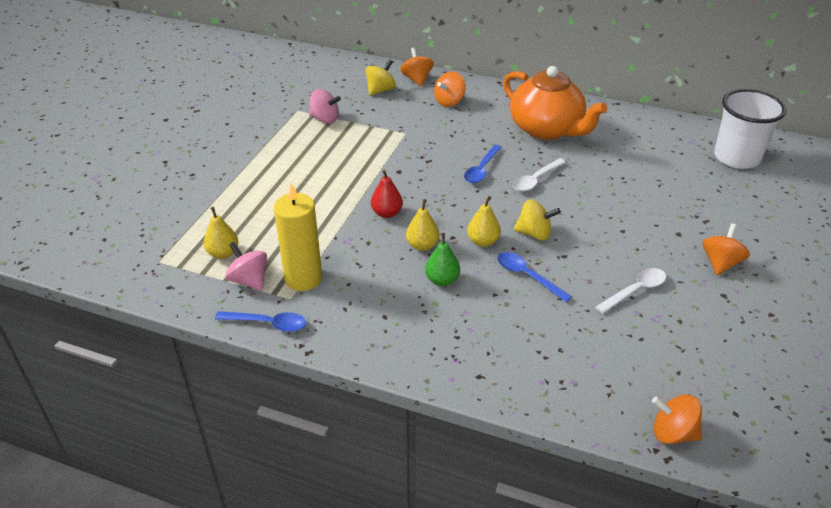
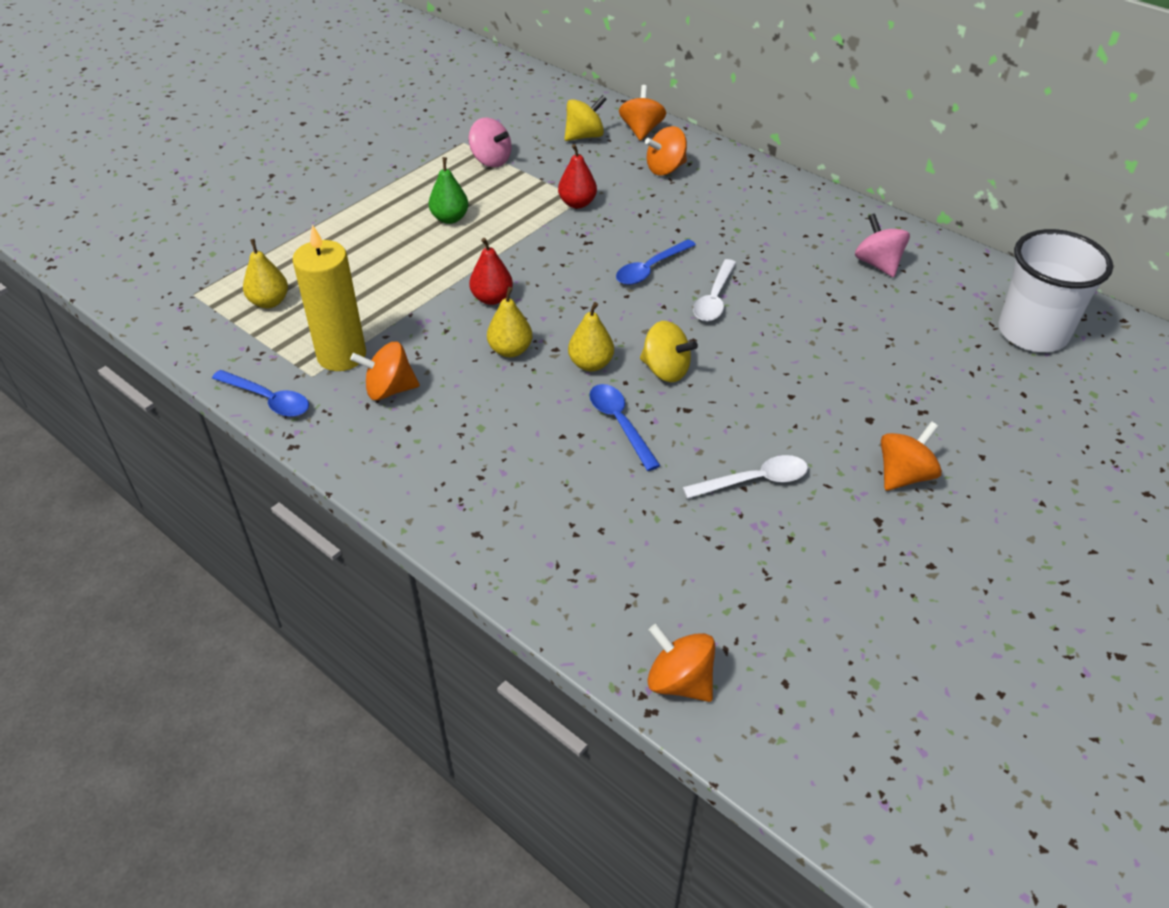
camera: 20 degrees right, 5 degrees up
pink spinning top [225,242,267,291] -> pink spinning top moved to [855,213,910,277]
green pear [425,233,460,286] -> green pear moved to [429,157,469,224]
orange teapot [503,66,607,140] -> none
white spoon [513,158,566,192] -> white spoon turned 45 degrees counterclockwise [693,259,736,321]
none -> orange spinning top [350,342,420,400]
none -> red pear [558,144,597,209]

